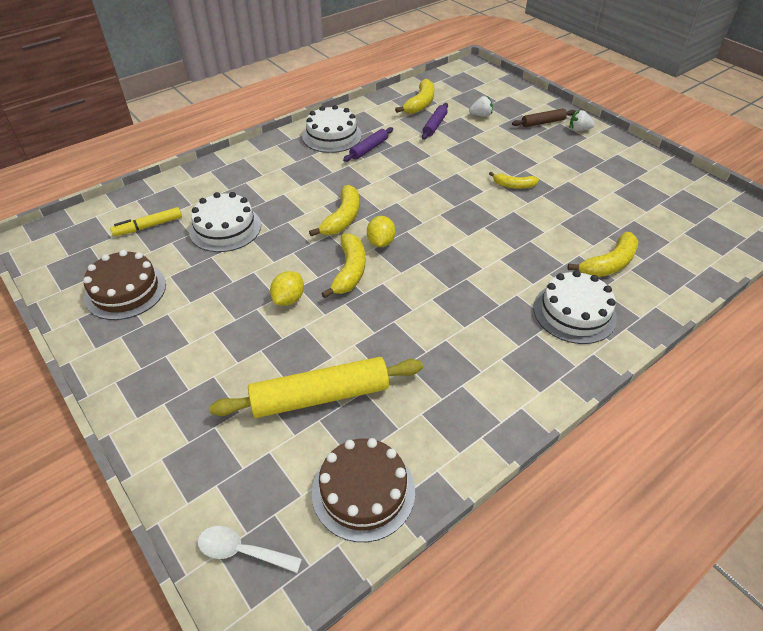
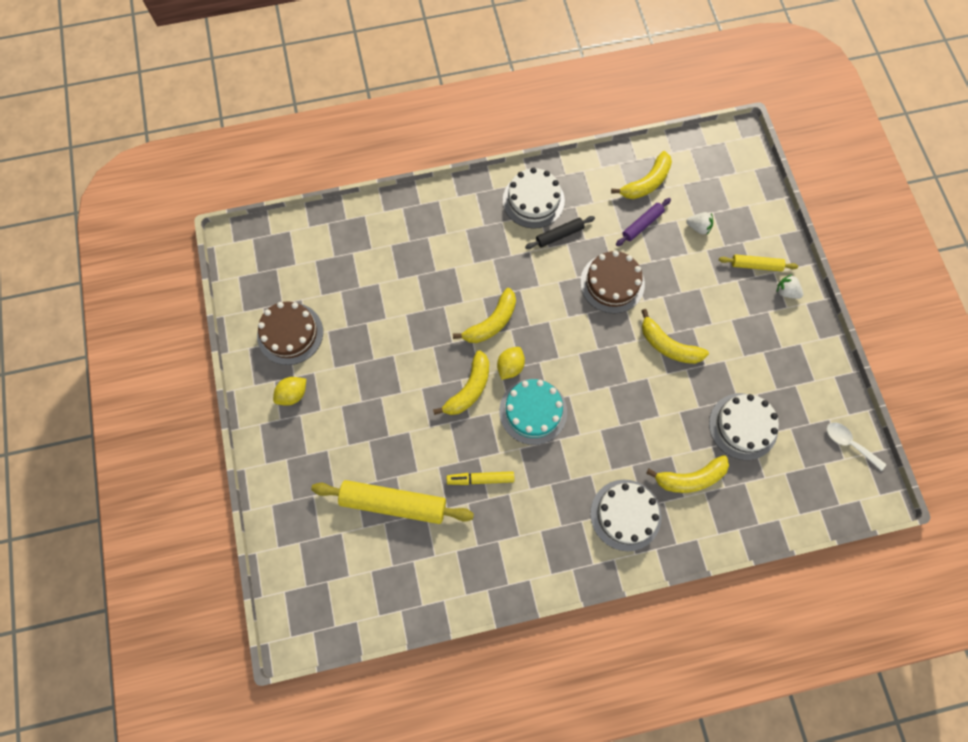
camera: 25 degrees right, 25 degrees up
yellow marker [110,207,182,236] -> yellow marker moved to [447,471,514,485]
white cake [189,192,261,252] -> white cake moved to [709,393,779,460]
white spoon [197,526,302,573] -> white spoon moved to [827,422,886,471]
yellow lemon [270,271,304,306] -> yellow lemon moved to [273,377,306,406]
brown cake [312,438,415,542] -> brown cake moved to [580,251,645,313]
purple rolling pin [343,127,393,162] -> black rolling pin [525,216,595,249]
yellow banana [489,172,539,189] -> yellow banana [641,309,709,364], size x1.58
brown rolling pin [512,108,575,127] -> yellow rolling pin [719,254,798,272]
none -> turquoise cake [499,379,567,445]

